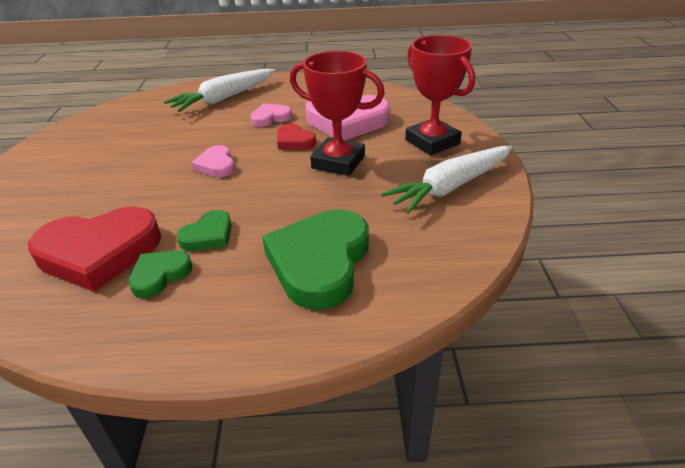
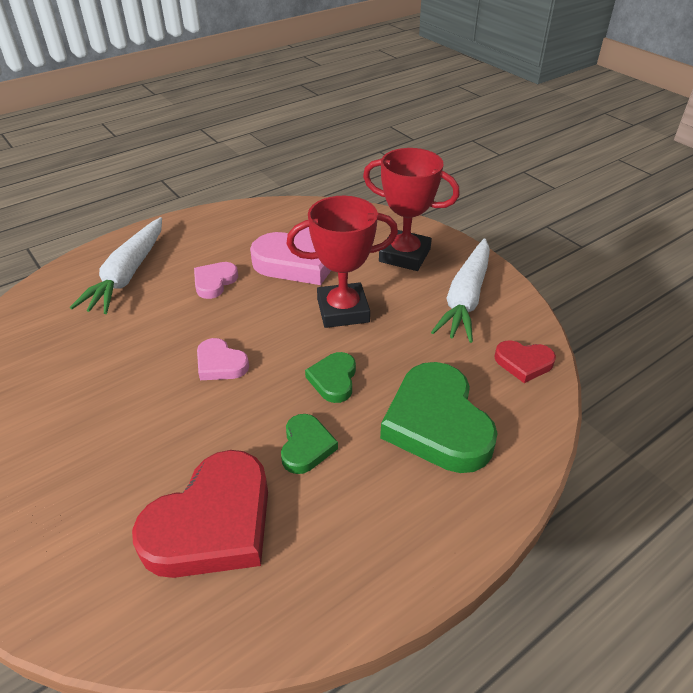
camera: 35 degrees left, 5 degrees up
green heart [128,250,192,298] -> green heart moved to [305,352,356,403]
red heart [277,124,316,150] -> red heart moved to [494,341,556,383]

